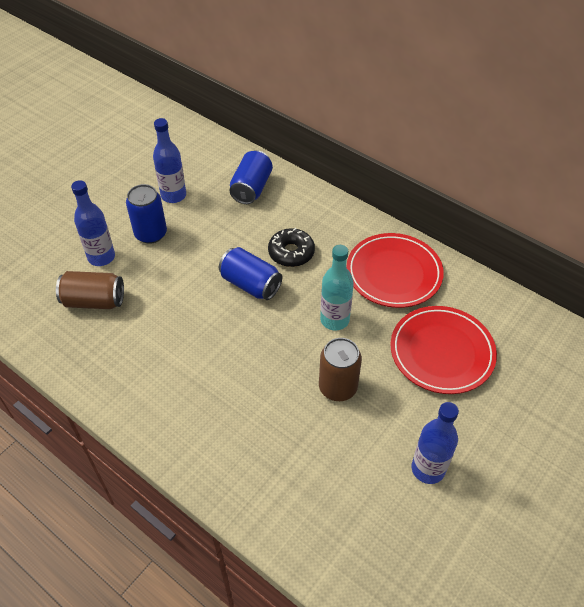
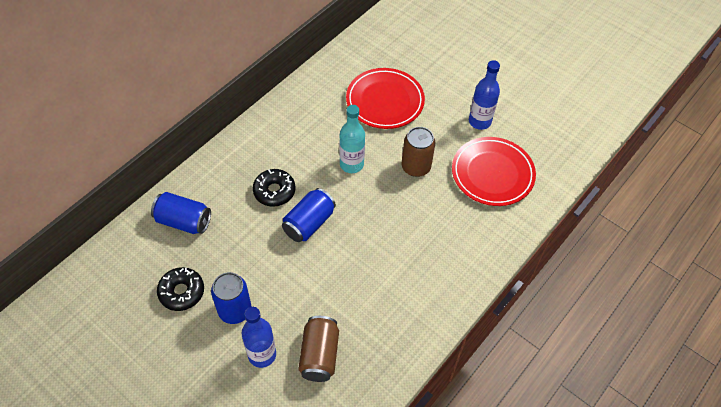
camera: 90 degrees left, 5 degrees up
blue bottle [153,118,186,203] -> black donut [157,267,204,311]
red plate [346,233,444,308] -> red plate moved to [452,137,536,206]

